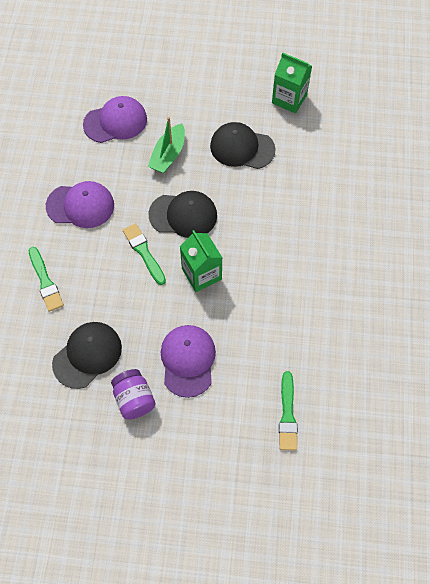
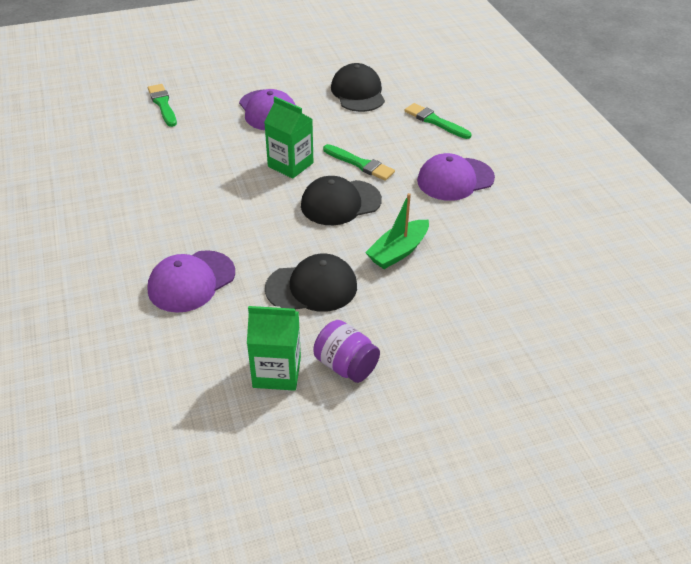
camera: 155 degrees right, 20 degrees down
black cap [52,322,122,389] -> black cap turned 150 degrees clockwise [331,63,385,112]
purple cap [83,96,147,143] -> purple cap moved to [148,250,235,313]
purple jar [111,369,155,420] -> purple jar moved to [313,320,380,383]
green boat [148,117,185,173] -> green boat turned 135 degrees counterclockwise [365,193,429,269]

